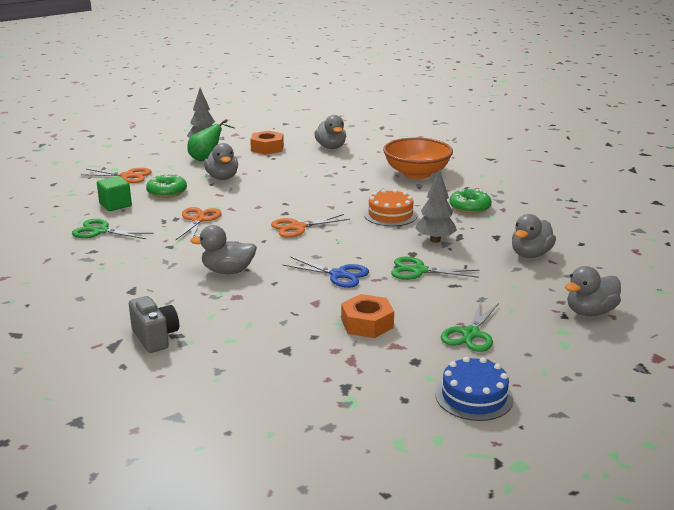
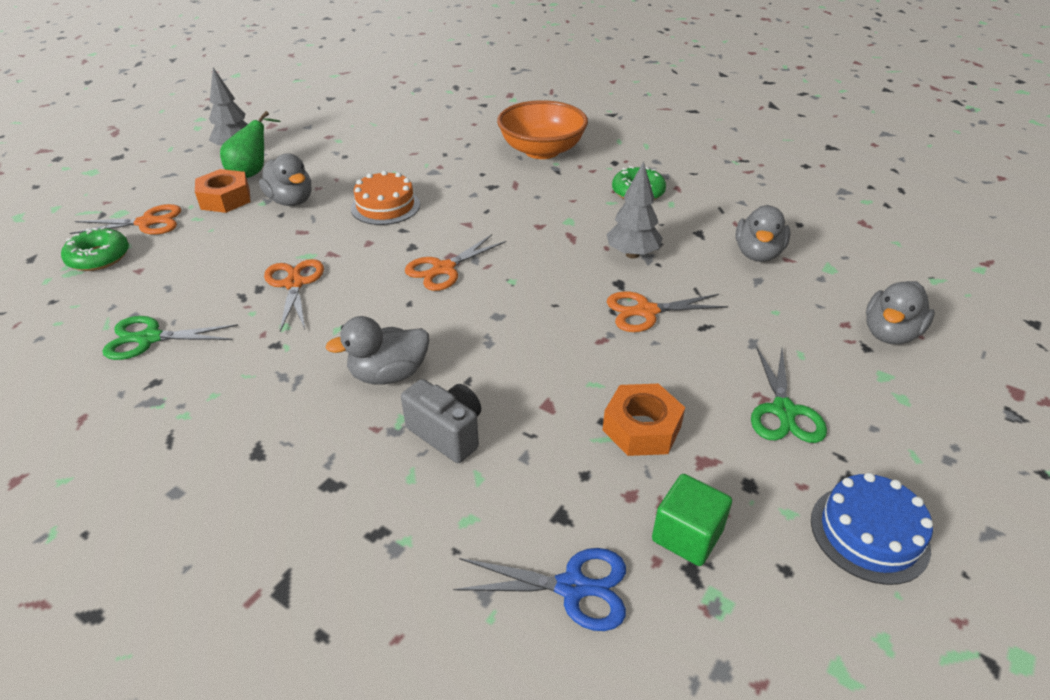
camera: 20 degrees left, 15 degrees up
green cube [97,176,132,211] -> green cube moved to [652,474,732,566]
grey camera [129,296,179,353] -> grey camera moved to [401,379,481,463]
green donut [146,173,187,198] -> green donut moved to [61,226,129,271]
orange nut [250,131,284,155] -> orange nut moved to [195,169,251,213]
blue scissors [282,257,369,288] -> blue scissors moved to [453,548,626,631]
grey duck [314,115,346,149] -> none
orange cake [364,189,417,226] -> orange cake moved to [351,170,420,225]
green scissors [391,257,479,280] -> orange scissors [607,291,728,332]

